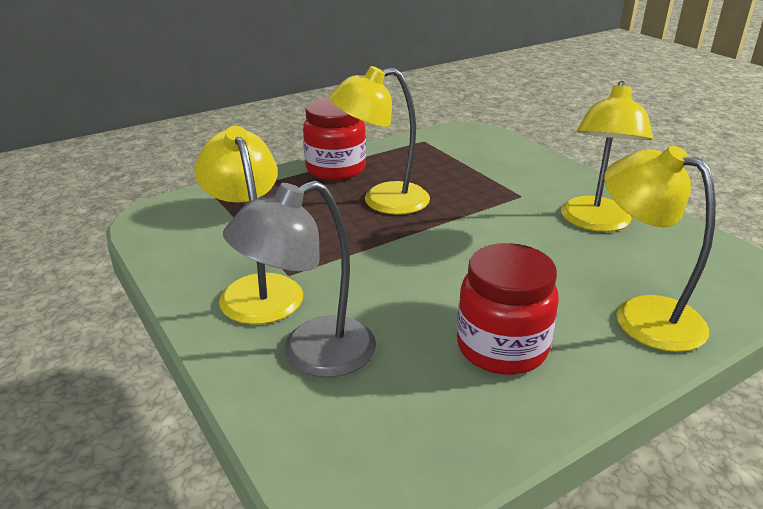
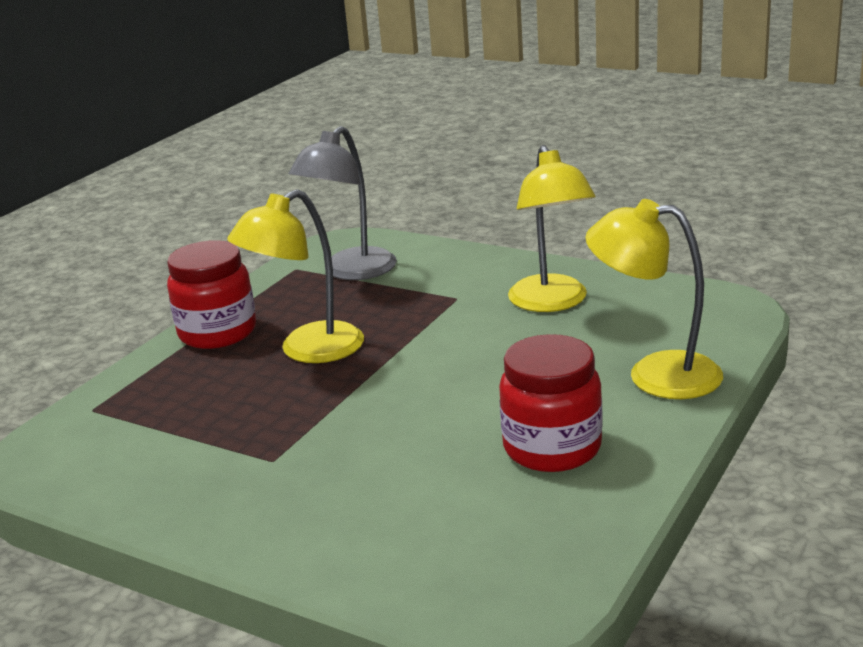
camera: 25 degrees left, 5 degrees down
yellow lamp [194,126,303,324] -> none
grey lamp [223,181,376,377] -> grey lamp moved to [289,126,397,280]

